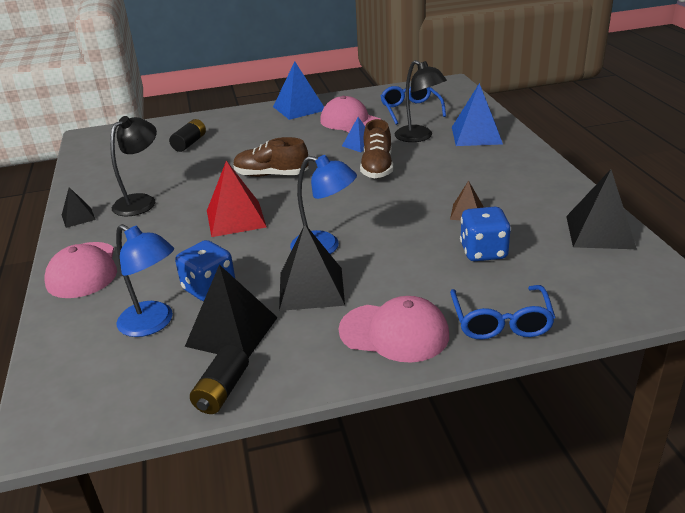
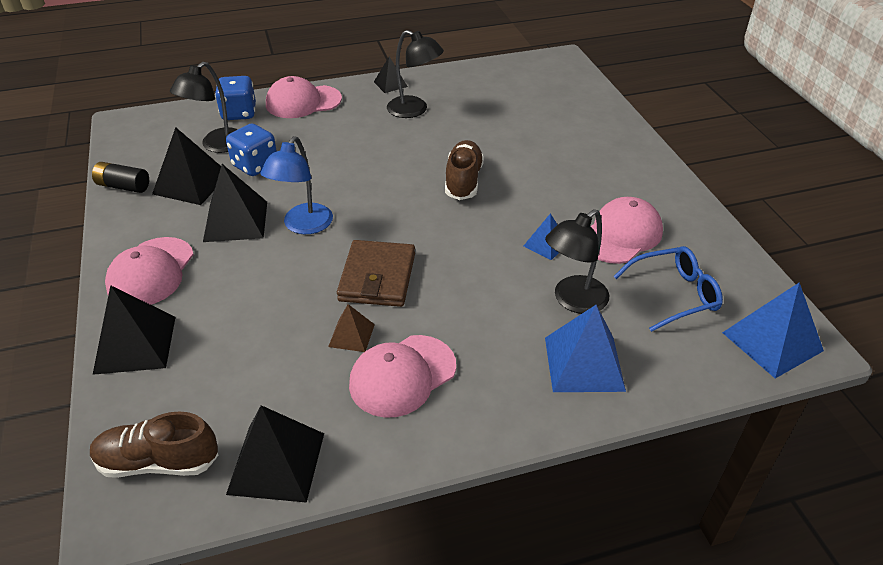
camera: 85 degrees right, 10 degrees up
blue lamp [116,224,174,337] -> black lamp [170,62,238,153]
black battery [169,119,206,152] -> none
red pyramid [207,161,267,237] -> none
blue pyramid [273,61,324,120] -> blue pyramid moved to [722,283,824,378]
brown shoe [360,119,393,178] -> brown shoe moved to [90,412,218,478]
blue glasses [450,285,555,339] -> black pyramid [93,285,175,375]
blue dice [460,207,511,261] -> blue dice moved to [215,76,256,120]
none -> brown wallet [337,240,415,307]
none -> pink cap [349,335,456,418]

